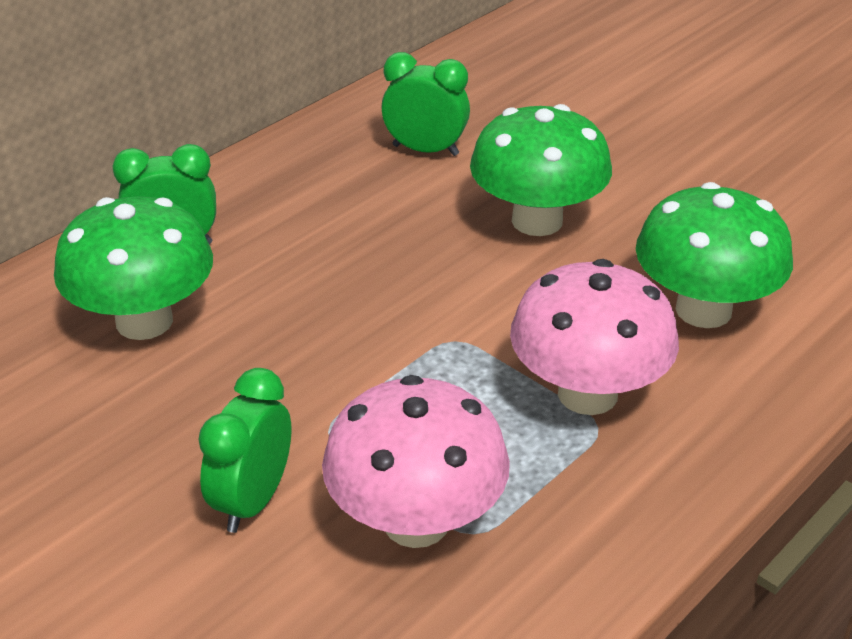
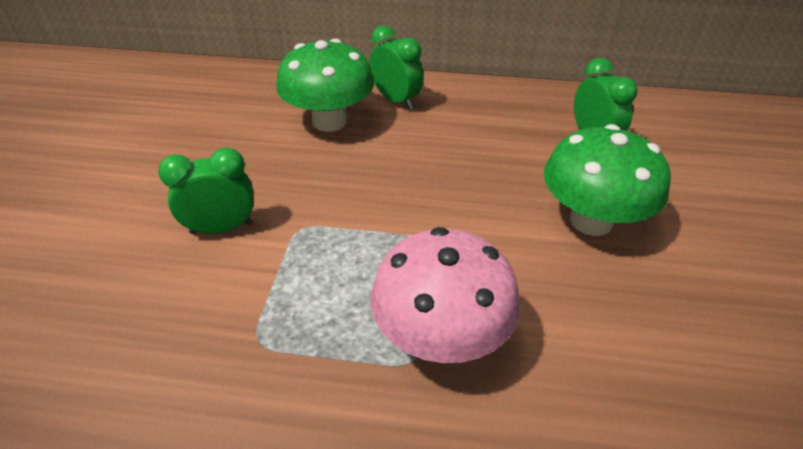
camera: 55 degrees right, 5 degrees up
pink mushroom [322,375,510,548] -> none
green mushroom [636,182,793,328] -> none

